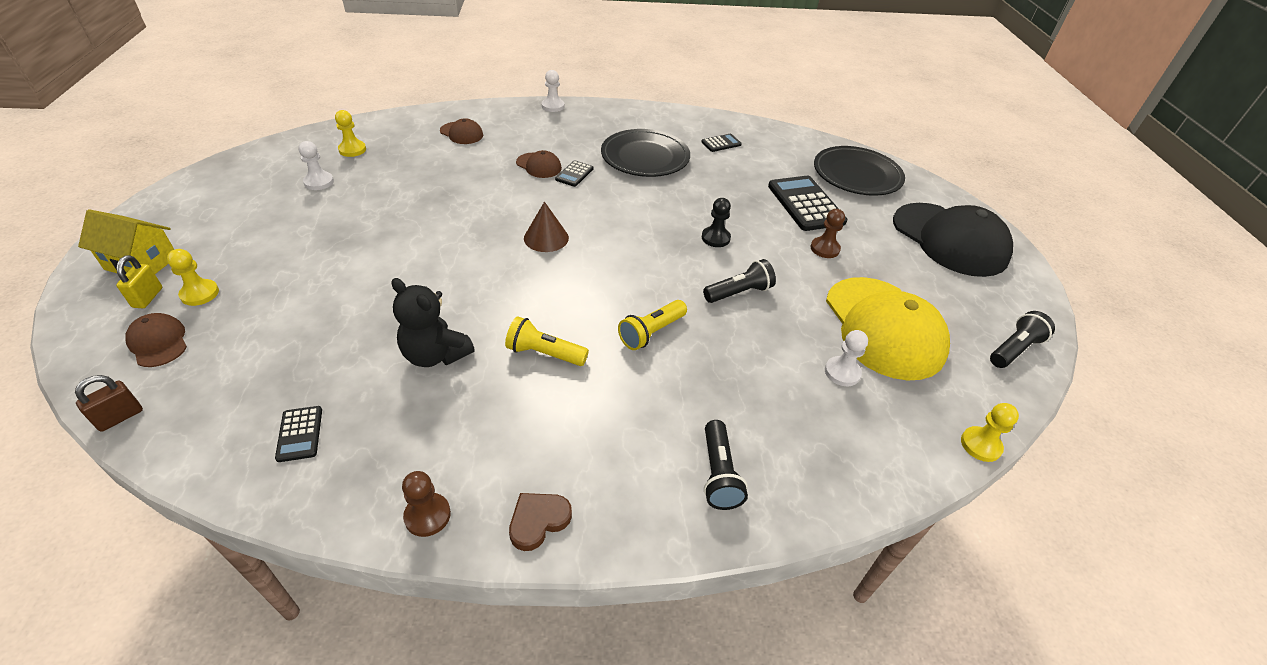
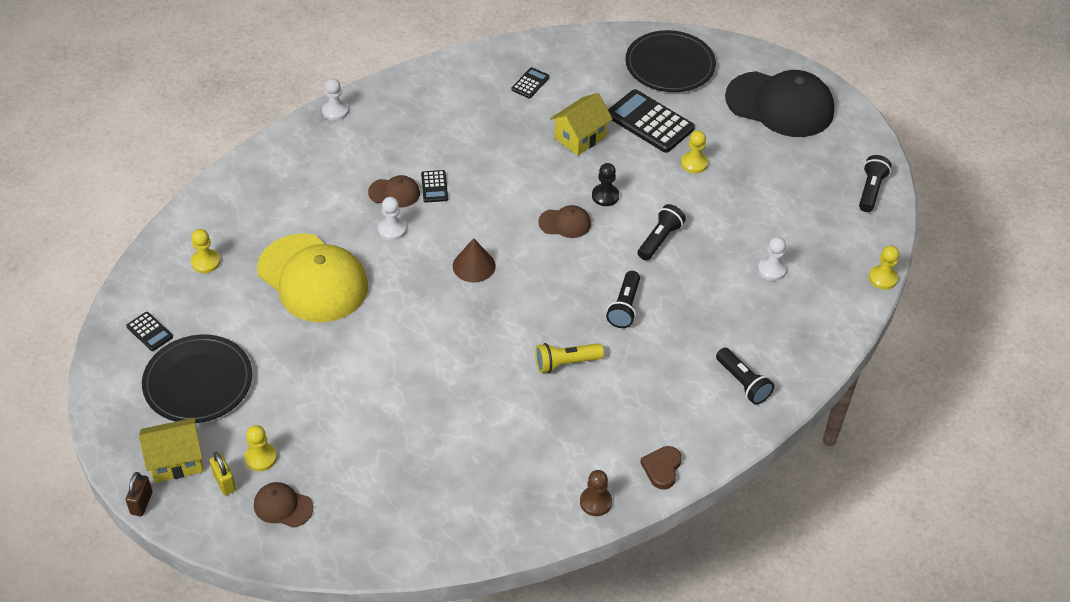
camera: 30 degrees left, 5 degrees up
brown padlock [75,375,143,432] -> brown padlock moved to [126,472,153,516]
black calculator [275,406,322,462] -> black calculator moved to [126,312,173,351]
white pawn [299,141,334,190] -> white pawn moved to [378,197,406,241]
black teddy bear [392,278,475,367] -> none
brown cap [440,118,483,144] -> brown cap moved to [538,205,591,238]
black plate [601,129,690,177] -> black plate moved to [142,335,252,423]
yellow flashlight [618,300,687,350] -> black flashlight [606,271,640,328]
brown pawn [811,209,845,258] -> yellow pawn [681,130,708,173]
yellow cap [826,277,950,380] -> yellow cap moved to [257,233,368,322]
none -> yellow house [550,93,612,156]

